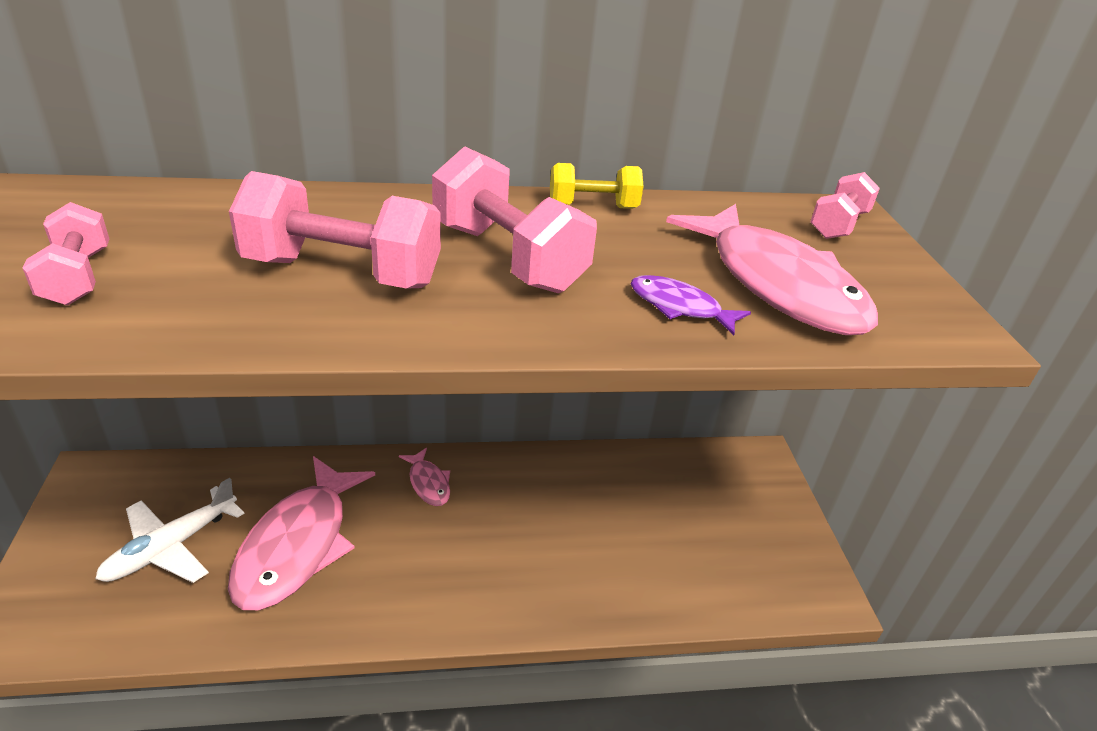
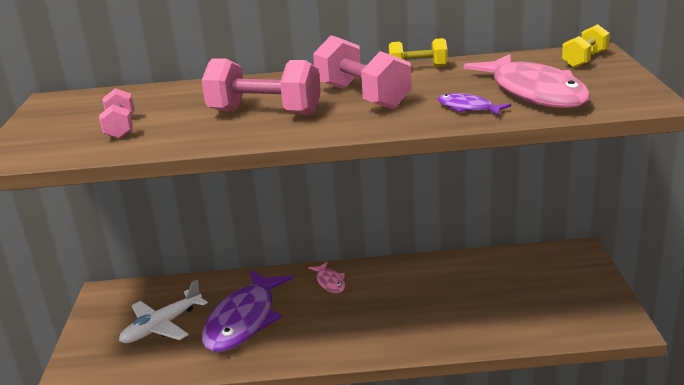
camera: 10 degrees right, 10 degrees down
pink fish [228,456,375,610] -> purple fish [202,270,293,352]
pink dumbbell [810,172,880,239] -> yellow dumbbell [562,24,610,68]

